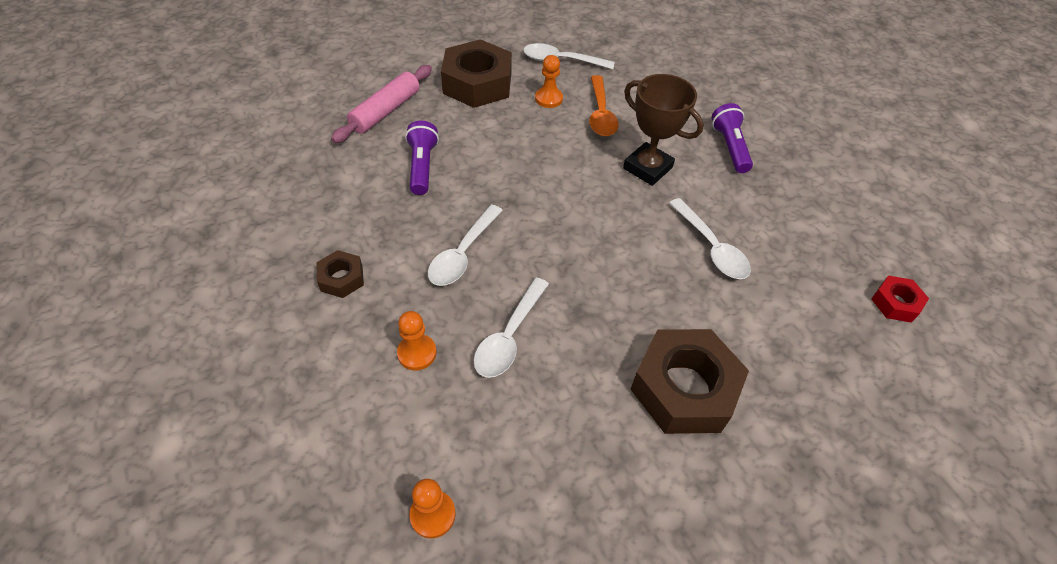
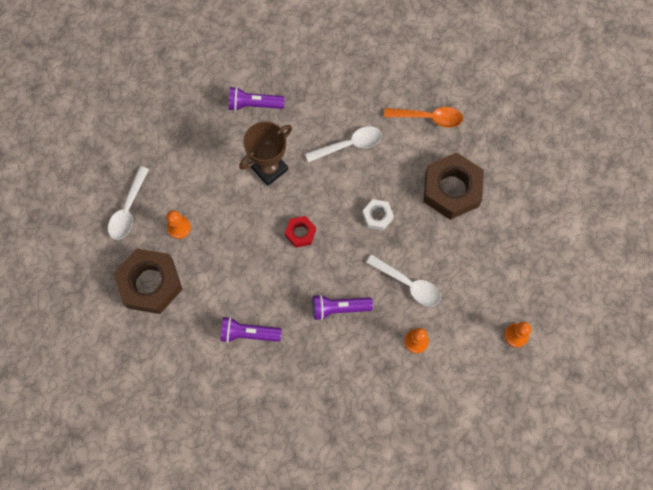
camera: 80 degrees left, 20 degrees up
brown nut [316,250,364,298] -> none
pink rolling pin [331,65,432,143] -> none
white spoon [428,205,503,286] -> purple flashlight [313,294,373,320]
orange spoon [589,75,619,136] -> orange spoon moved to [384,107,463,128]
red nut [871,275,929,322] -> red nut moved to [285,216,316,248]
none -> white nut [362,199,394,231]

